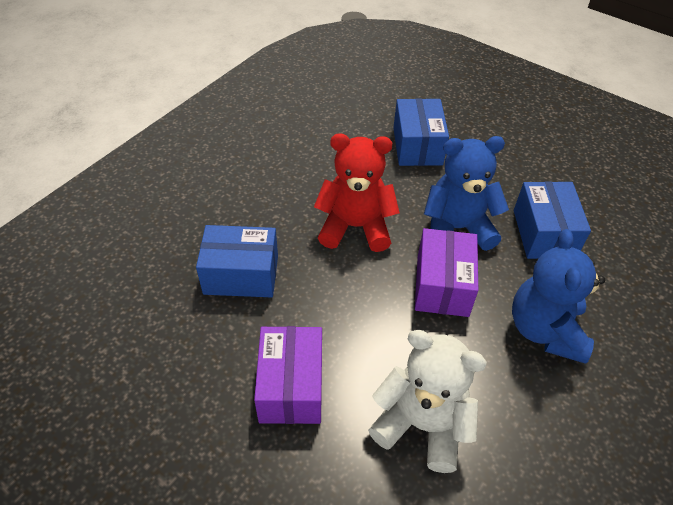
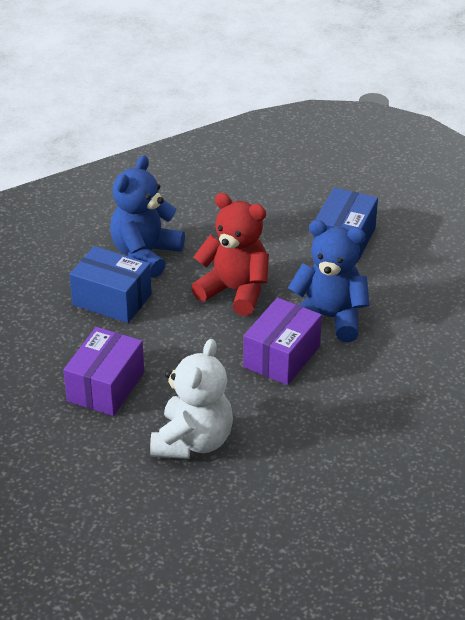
camera: 25 degrees right, 10 degrees down
white teddy bear [368,330,487,473] -> white teddy bear turned 60 degrees clockwise [150,339,233,459]
blue teddy bear [512,229,605,364] -> blue teddy bear moved to [110,155,185,278]
blue box [514,181,591,259] -> none

